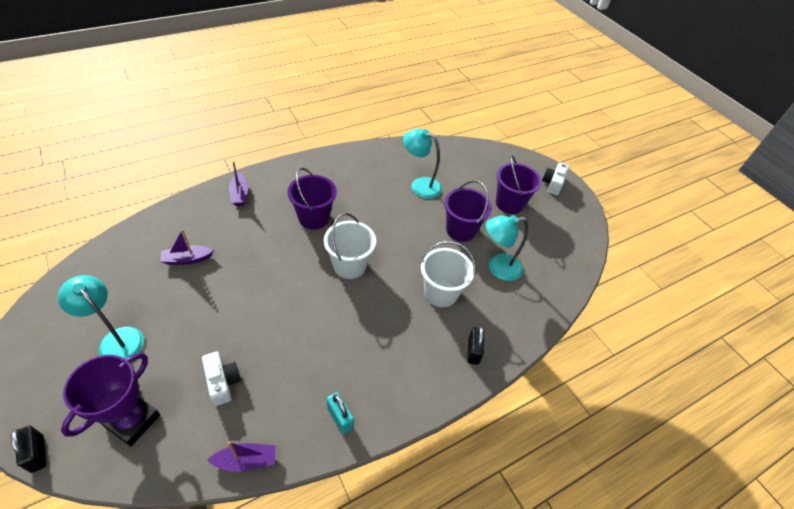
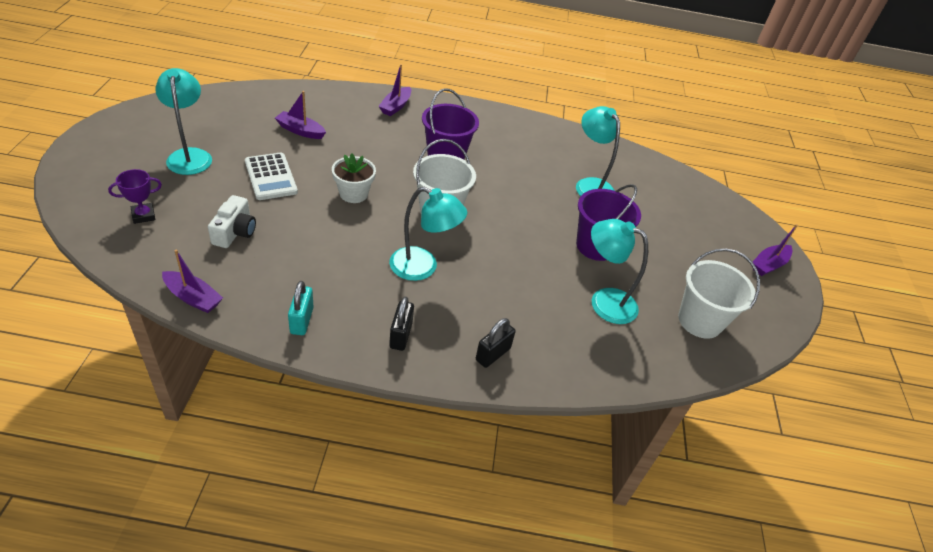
camera: 35 degrees right, 5 degrees down
black padlock [11,426,46,473] -> black padlock moved to [389,297,414,351]
purple trophy [61,353,160,446] -> purple trophy [108,169,162,224], size x0.52
white bucket [420,241,476,307] -> white bucket moved to [678,248,760,339]
purple bucket [496,155,542,214] -> none
white camera [542,163,569,195] -> purple boat [753,224,798,276]
none -> white calculator [245,152,298,200]
none -> white flower pot [332,153,376,203]
none -> turquoise lamp [389,187,467,281]

